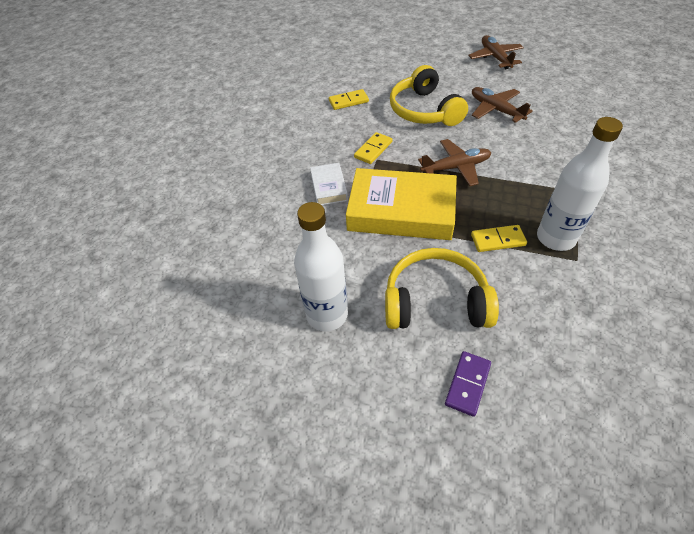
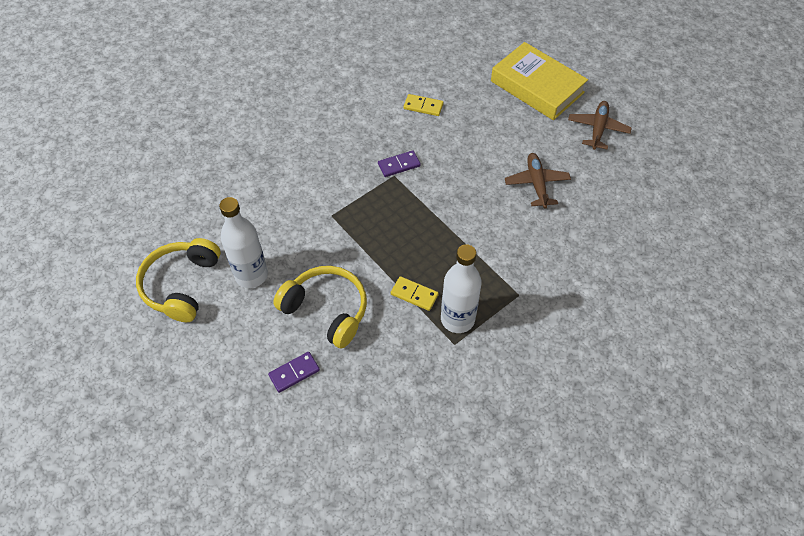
camera: 30 degrees right, 5 degrees up
white book [310,163,348,205] -> none
yellow book [346,168,457,240] -> yellow book moved to [491,42,588,120]
yellow domino [354,132,392,164] -> purple domino [378,150,421,177]
yellow headphones [390,65,468,126] -> yellow headphones moved to [136,238,221,322]
brown plane [418,139,491,186] -> none

